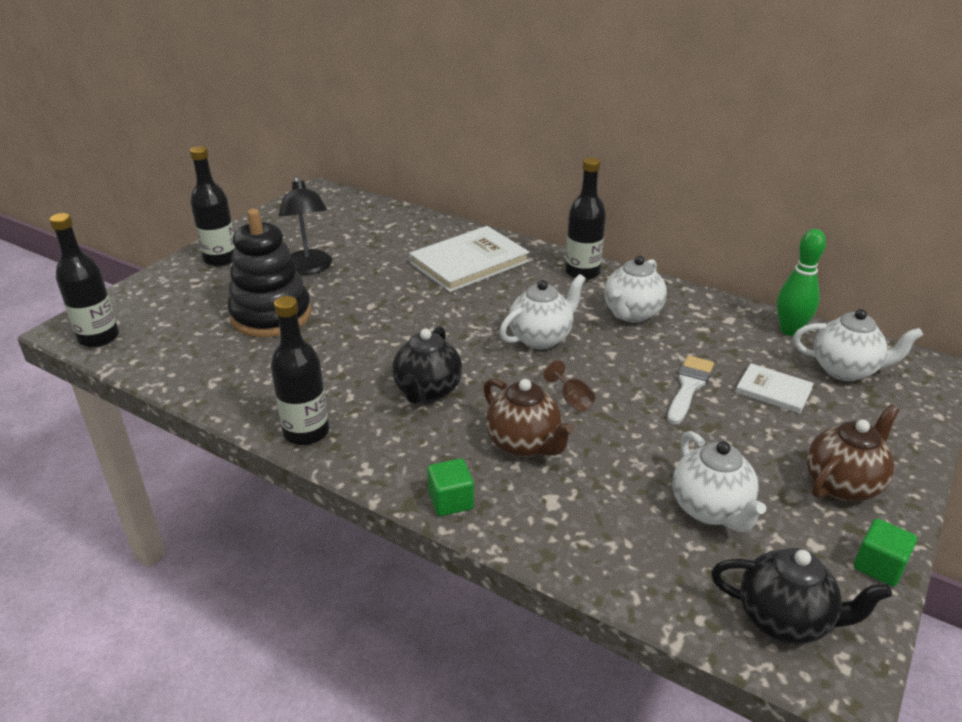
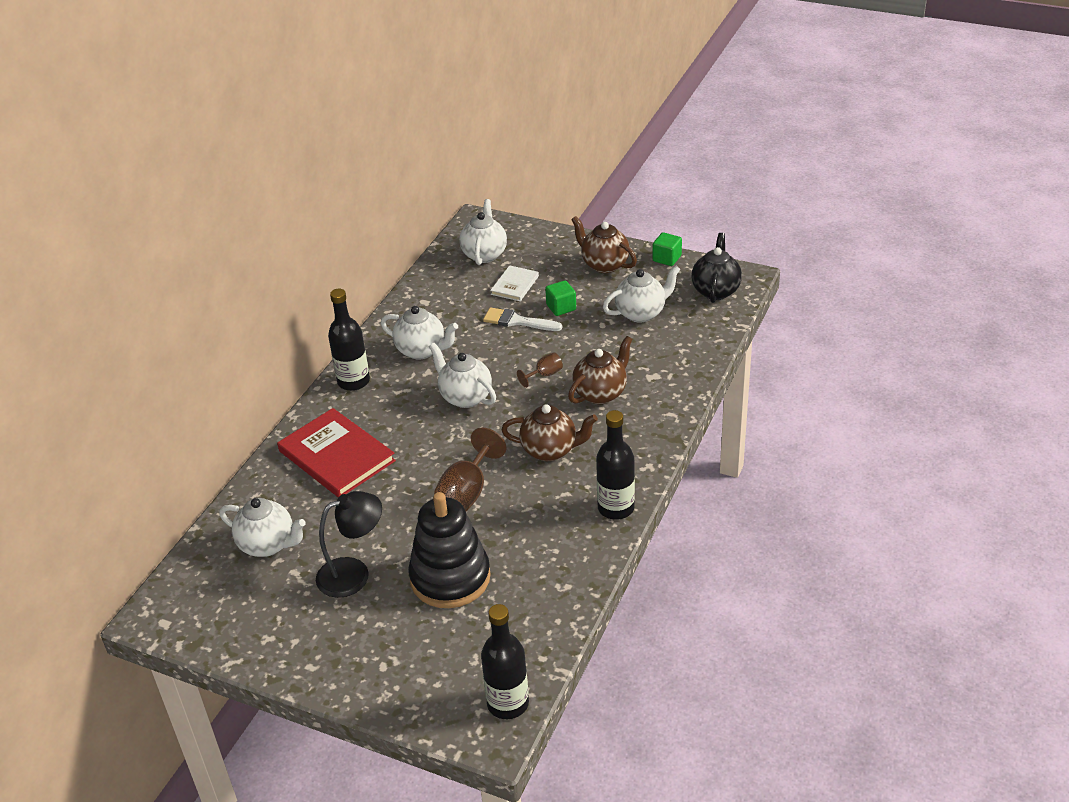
camera: 95 degrees left, 5 degrees up
black bottle [190,146,235,266] -> none
black teapot [392,326,462,404] -> brown teapot [502,404,598,461]
white book [409,226,530,292] -> red book [277,408,396,497]
green cube [427,458,474,516] -> green cube moved to [545,280,576,316]
green bowling pin [777,229,826,336] -> none
none -> white teapot [219,498,305,557]
none -> brown goblet [434,428,507,511]

